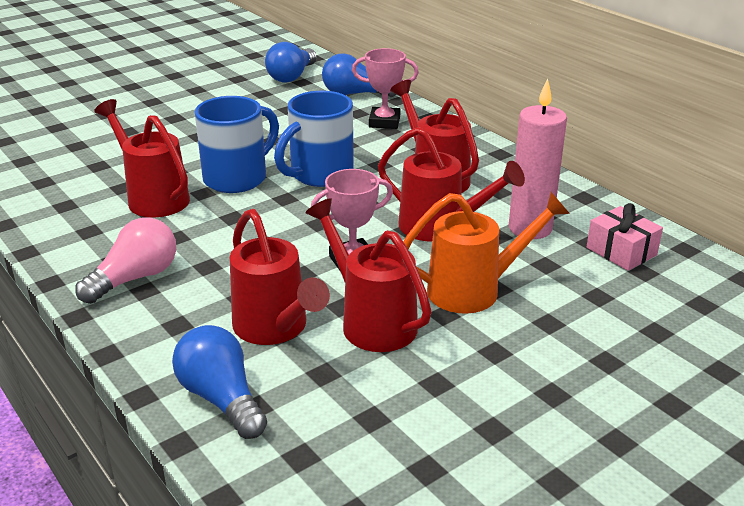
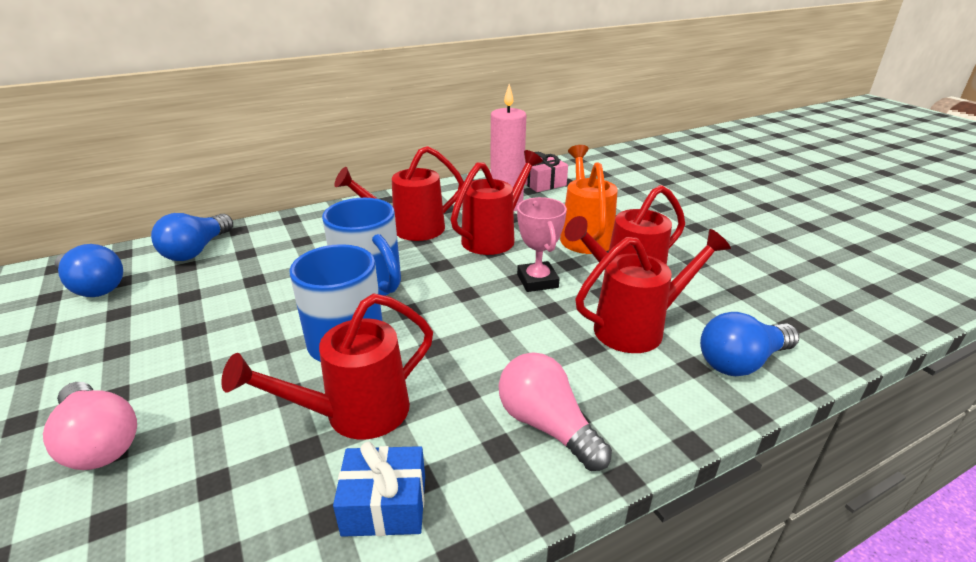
camera: 80 degrees left, 0 degrees up
pink trophy [352,48,419,129] -> none
none -> pink light bulb [43,382,137,470]
none -> blue gift [333,441,425,537]

